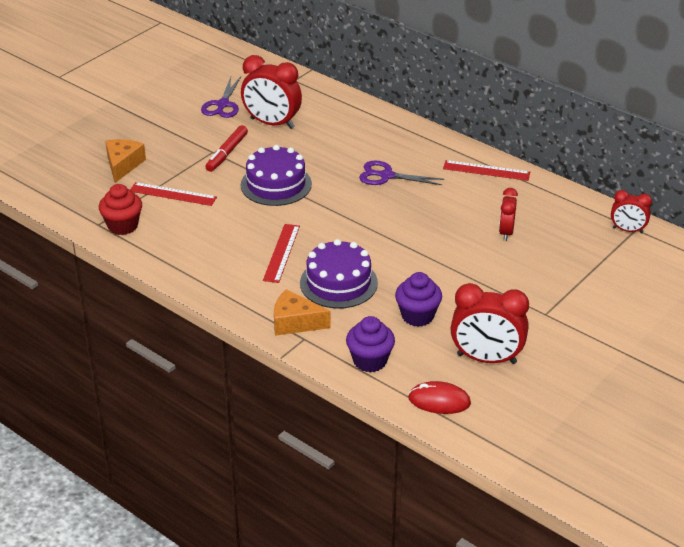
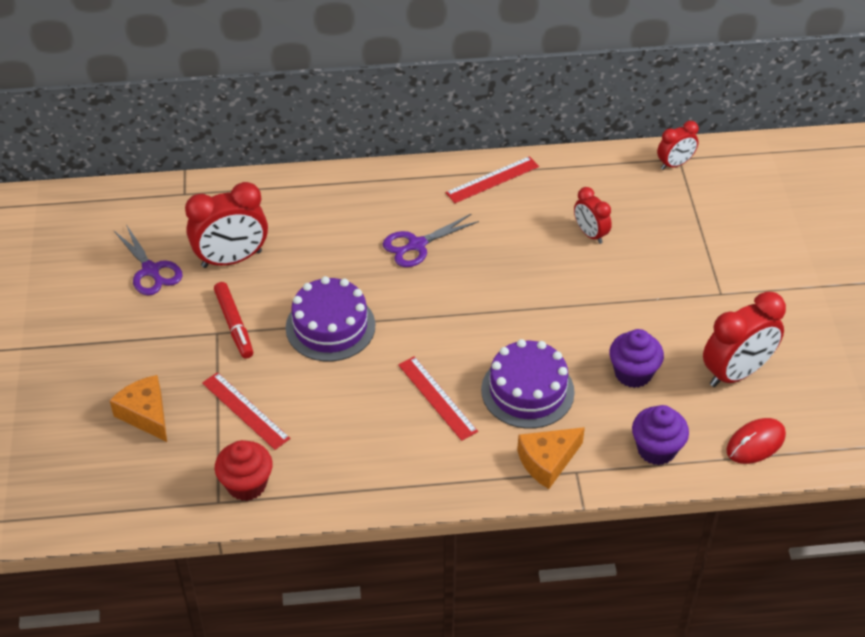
camera: 45 degrees left, 10 degrees up
red ruler [130,182,217,206] -> red ruler turned 75 degrees clockwise [202,372,290,450]

